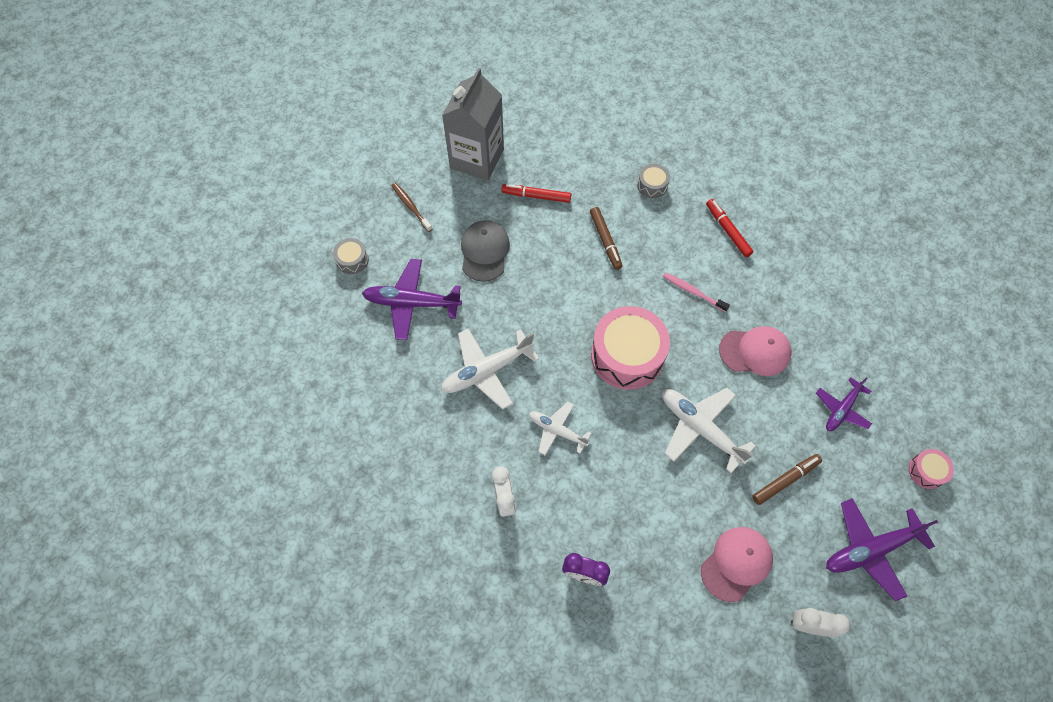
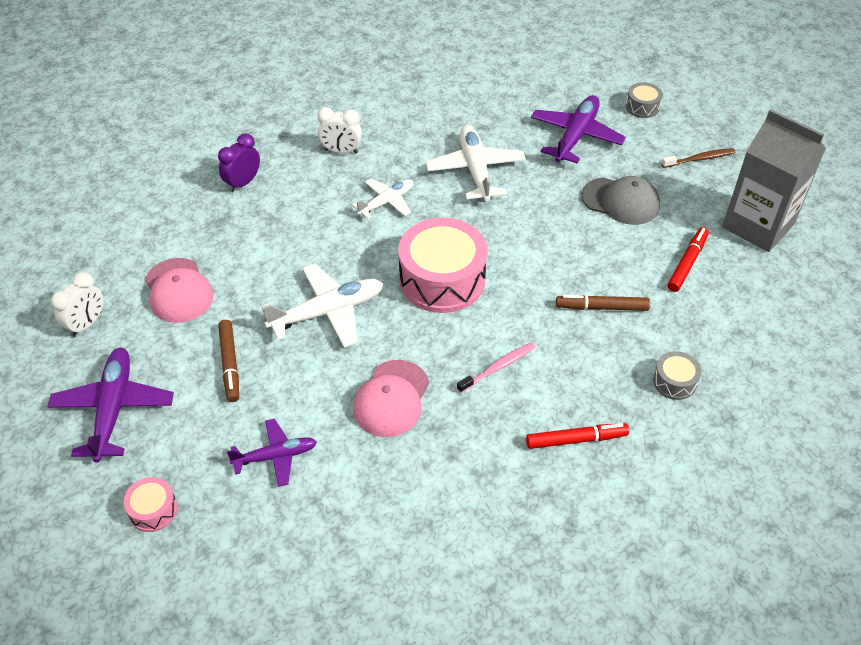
camera: 110 degrees right, 15 degrees down
purple plane [816,377,872,431] -> purple plane turned 105 degrees clockwise [227,419,317,487]

